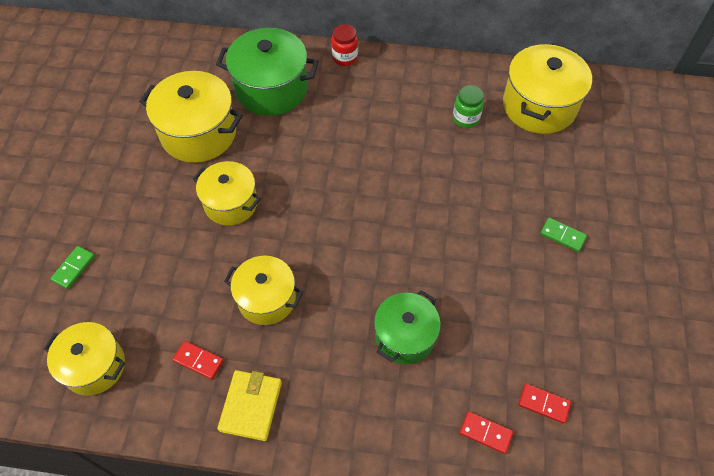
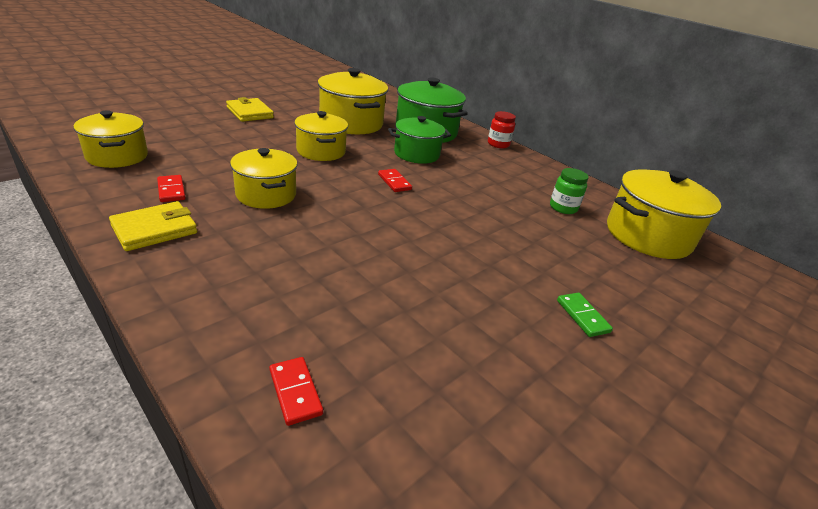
camera: 35 degrees right, 25 degrees down
green domino [50,246,95,289] -> none
green pot [374,290,441,364] -> green pot moved to [388,116,451,164]
red domino [518,384,571,424] -> red domino moved to [378,169,412,192]
none -> yellow wallet [226,97,274,122]

